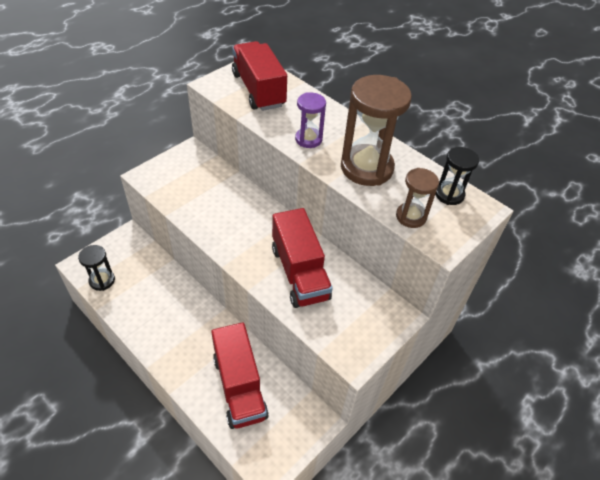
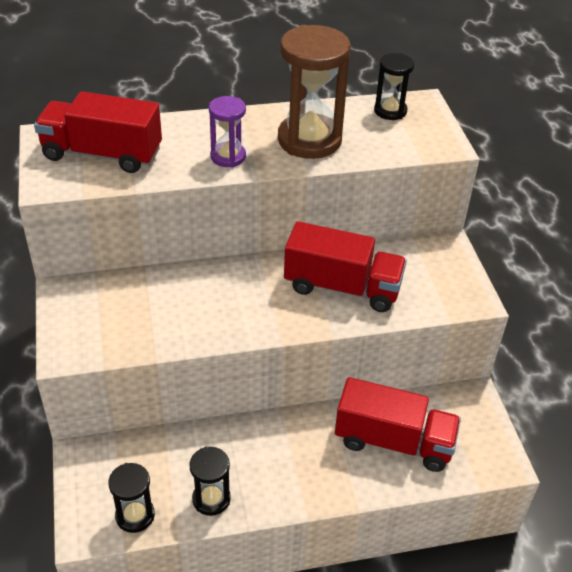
camera: 55 degrees left, 5 degrees down
brown hourglass [396,168,439,228] -> none
none -> black hourglass [189,447,231,516]

